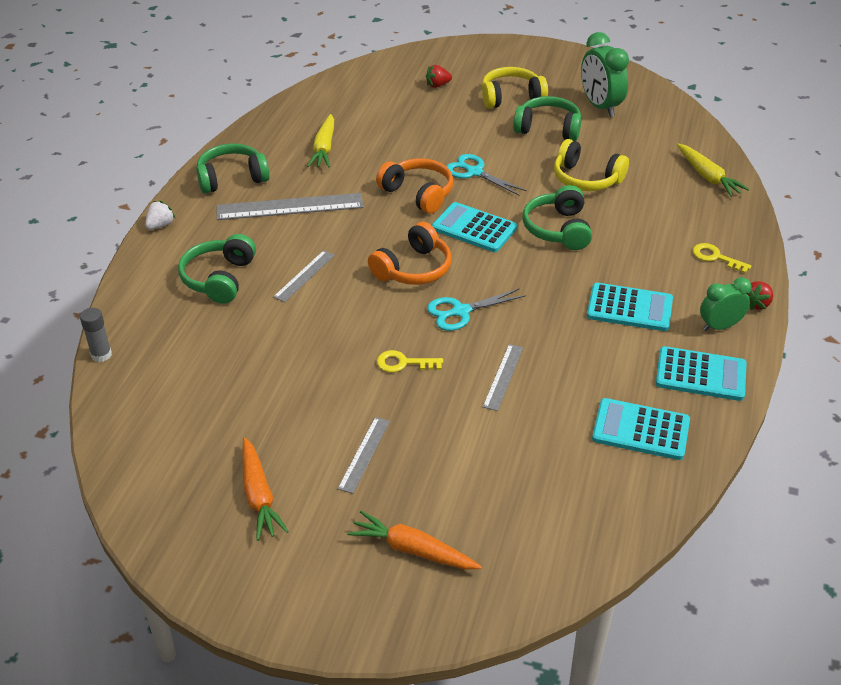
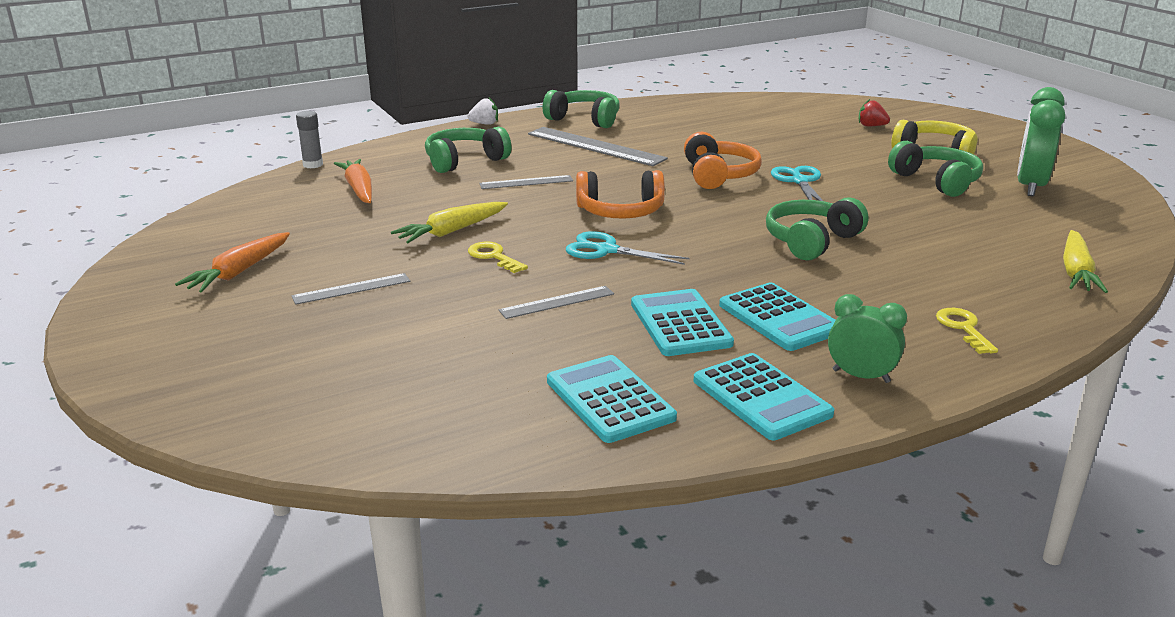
camera: 45 degrees right, 15 degrees down
yellow carrot [307,114,334,168] -> yellow carrot moved to [391,202,508,243]
orange carrot [347,511,482,570] -> orange carrot moved to [334,159,372,203]
turquoise calculator [432,202,517,252] -> turquoise calculator moved to [631,289,734,356]
yellow headphones [554,139,629,191] -> none
red strawberry [745,281,773,310] -> none

